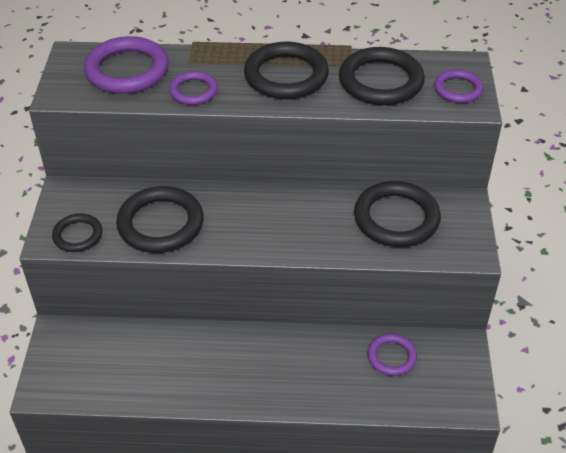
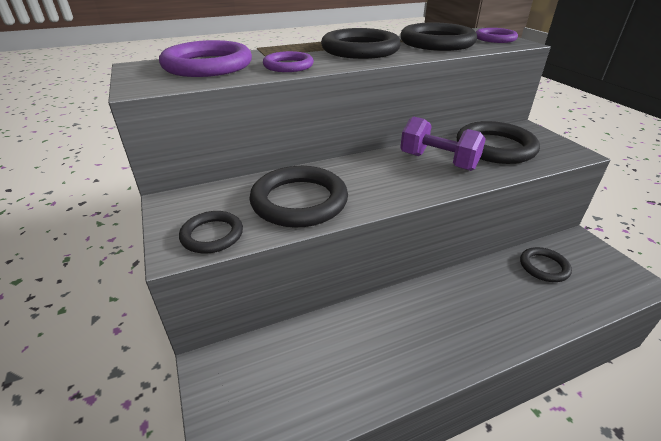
camera: 25 degrees left, 10 degrees down
purple ring [368,334,417,376] -> black ring [520,247,572,282]
none -> purple dumbbell [400,116,486,171]

